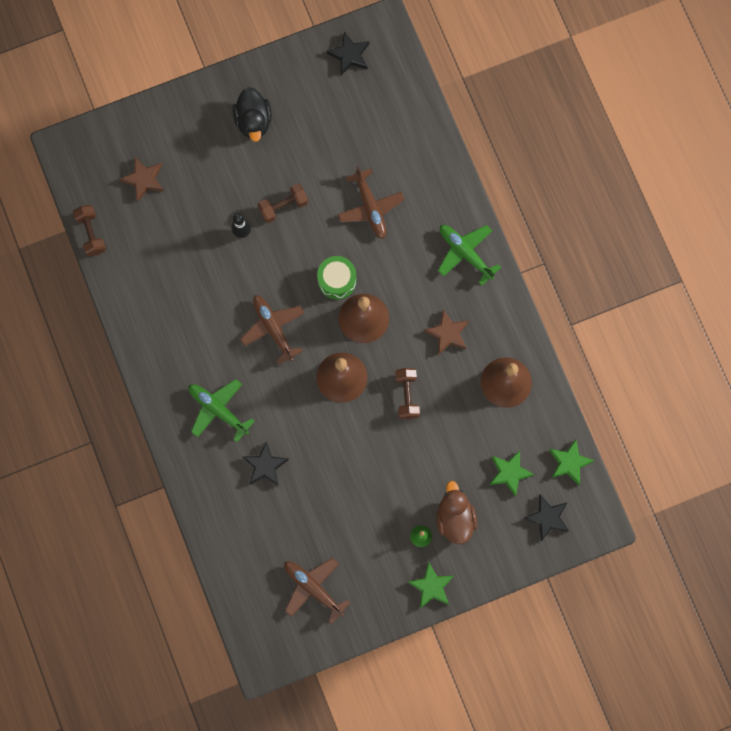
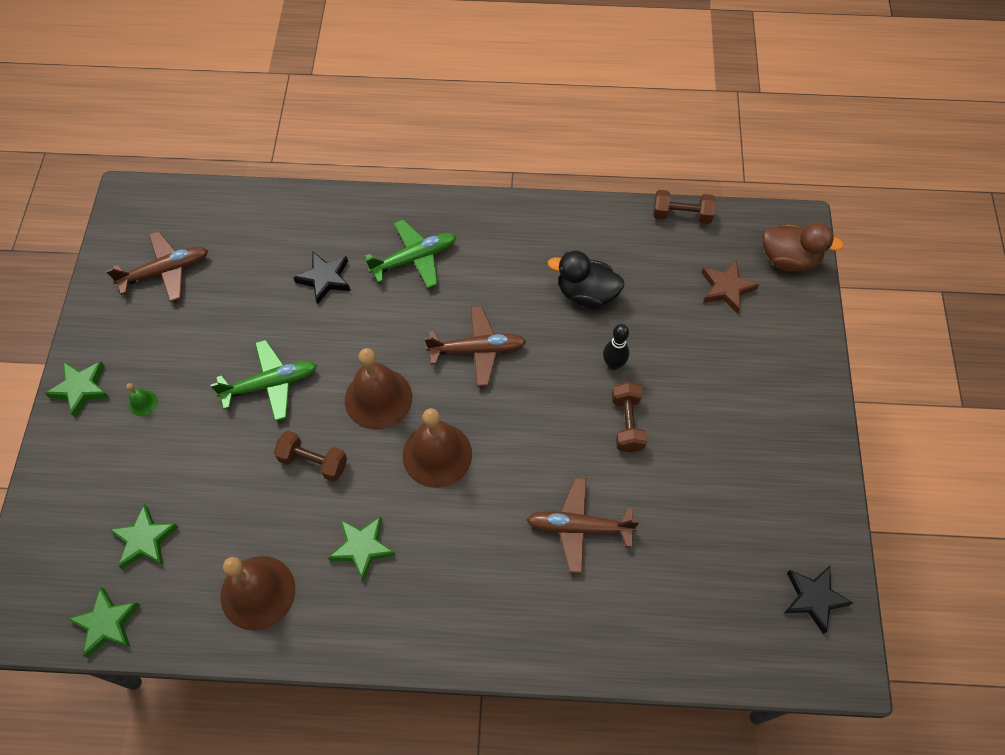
camera: 115 degrees right, 15 degrees down
black duck [233,87,272,142] -> black duck moved to [548,250,624,309]
green drum [317,256,356,299] -> none
brown star [424,310,469,355] -> green star [328,516,396,581]
brown duck [436,481,477,544] -> brown duck moved to [763,222,844,271]
green plane [438,225,501,286] -> green plane moved to [211,340,317,421]
black star [523,495,569,541] -> none

